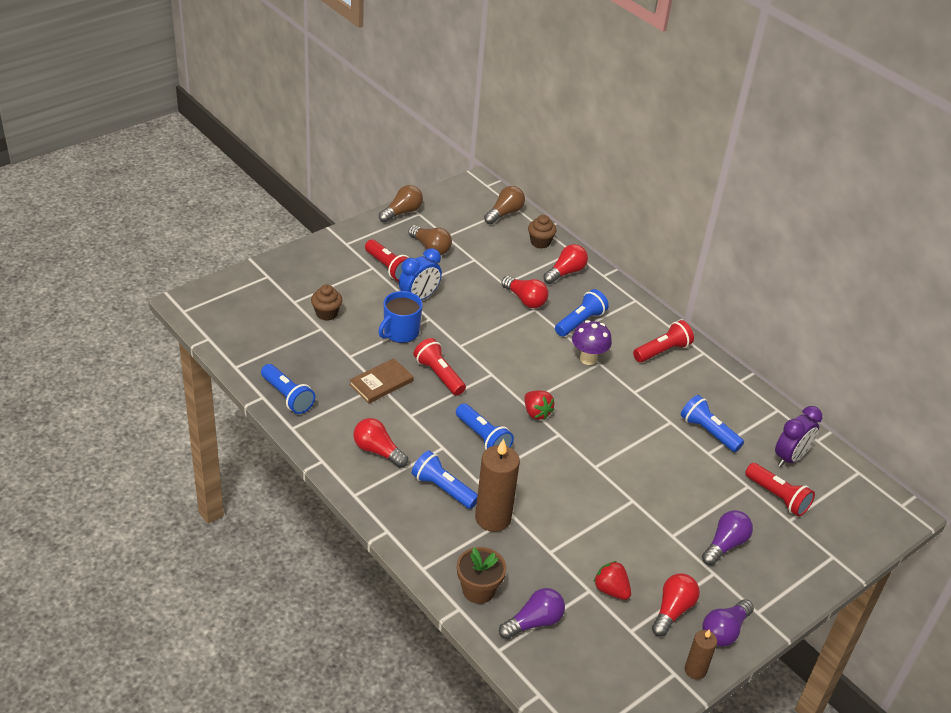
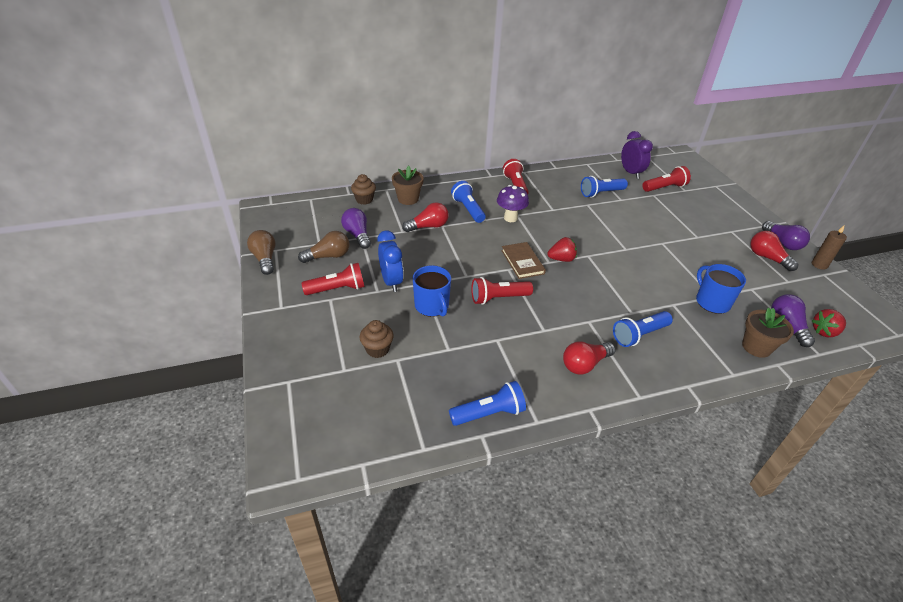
camera: 65 degrees left, 0 degrees up
brown book [349,358,414,403] -> brown book moved to [501,242,546,279]
blue flashlight [456,403,514,450] -> none
brown candle [475,439,520,532] -> none
brown light bulb [484,186,525,224] -> none
red light bulb [543,244,588,284] -> brown flower pot [392,166,424,205]
red strawberry [594,561,631,600] -> red strawberry moved to [812,309,846,337]
purple light bulb [702,510,753,565] -> purple light bulb moved to [341,208,371,249]
none -> blue mug [696,264,746,314]

